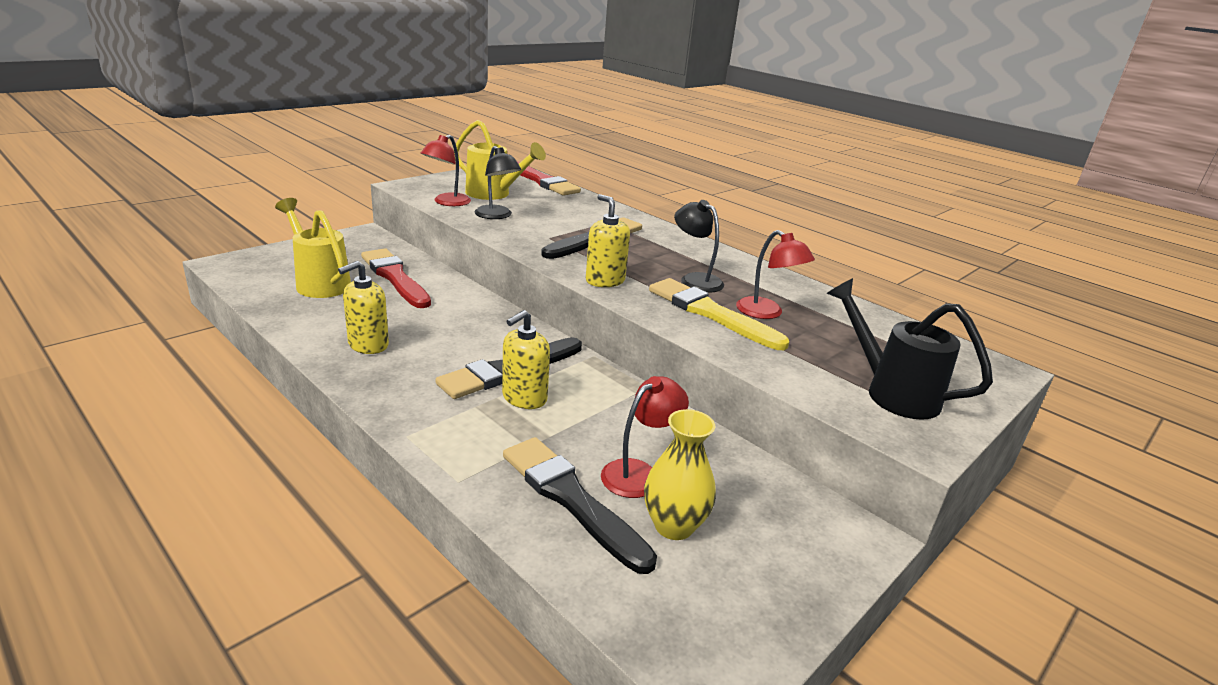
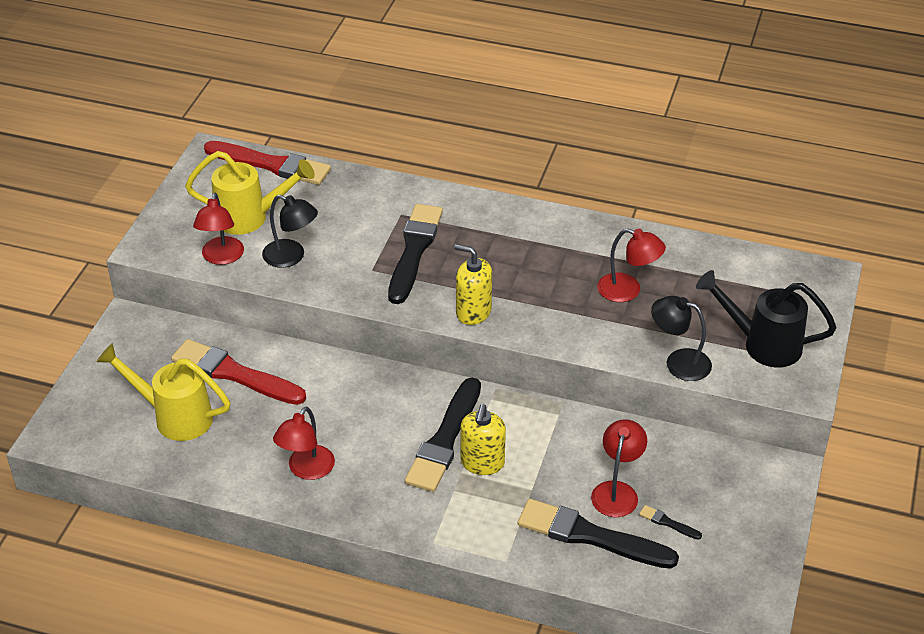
camera: 25 degrees left, 15 degrees up
yellow soap dispenser [338,261,389,354] -> red lamp [273,406,335,480]
yellow vase [644,409,716,540] -> black brush [639,505,702,540]
yellow brush [649,278,789,350] -> none
black lamp [674,200,724,293] -> black lamp moved to [651,296,712,381]

